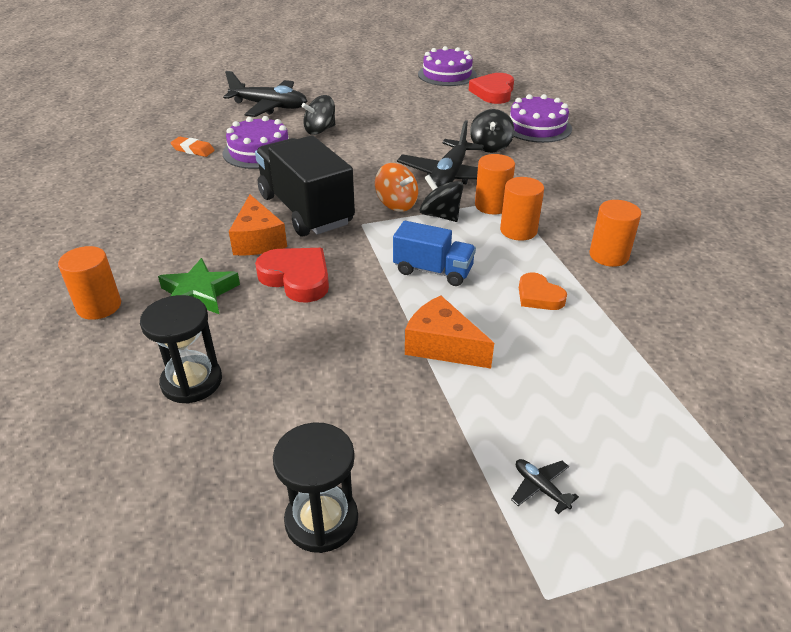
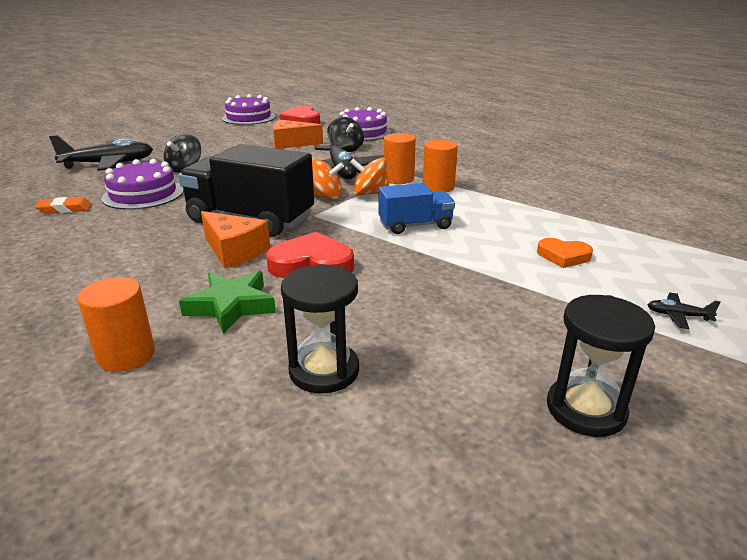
camera: 35 degrees left, 10 degrees down
orange cheese [405,296,494,368] -> orange cheese moved to [273,120,323,149]
black spinning top [419,175,464,222] -> orange spinning top [350,157,389,196]
orange heart [519,272,567,310] -> orange heart moved to [537,238,593,268]
orange cylinder [590,200,641,267] -> none

